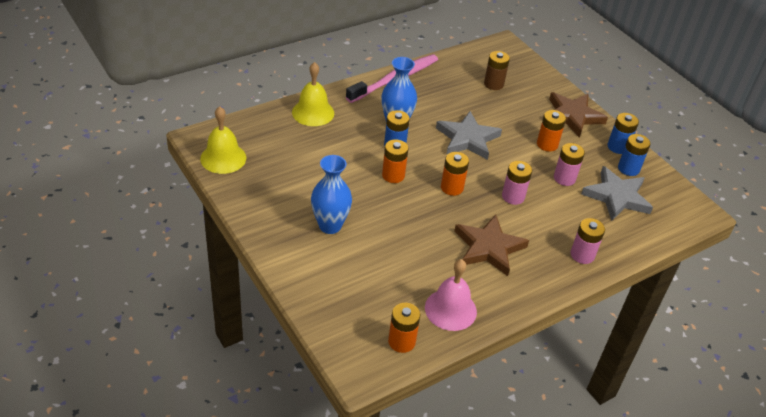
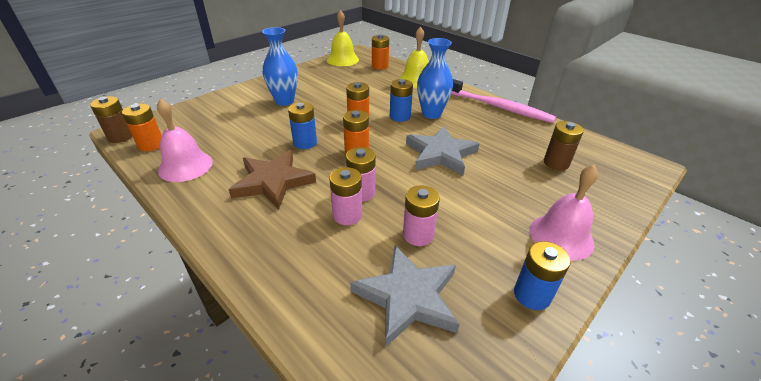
camera: 80 degrees right, 5 degrees down
orange battery [537,110,566,152] -> orange battery moved to [372,34,389,70]
brown star [549,92,608,138] -> pink bell [530,165,598,261]
pink battery [571,218,605,264] -> pink battery moved to [329,167,362,225]
blue battery [618,134,651,176] -> blue battery moved to [288,102,317,149]
none -> brown battery [90,96,133,143]

